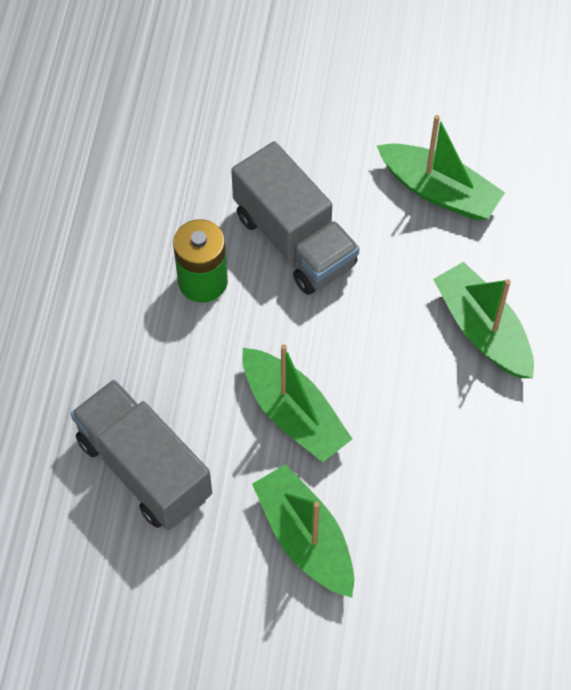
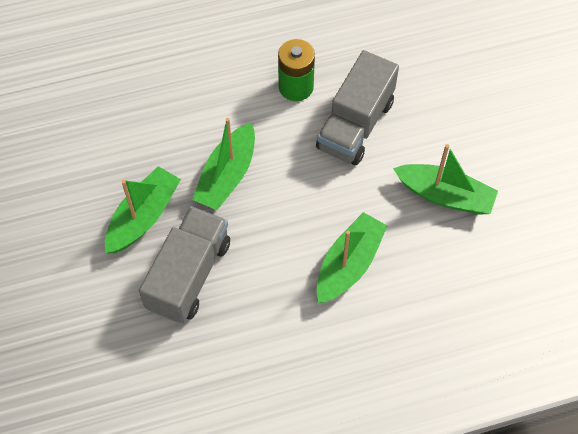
camera: 65 degrees right, 0 degrees up
grey truck [71,380,212,530] -> grey truck moved to [139,206,230,323]
green boat [377,115,505,221] -> green boat turned 75 degrees counterclockwise [393,144,498,215]

